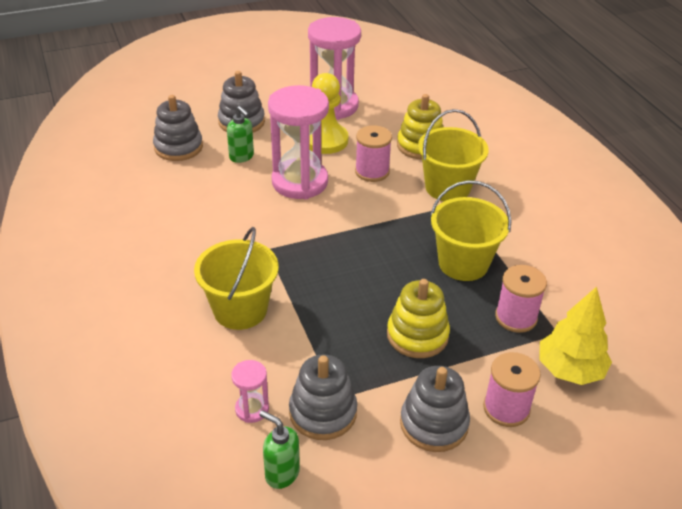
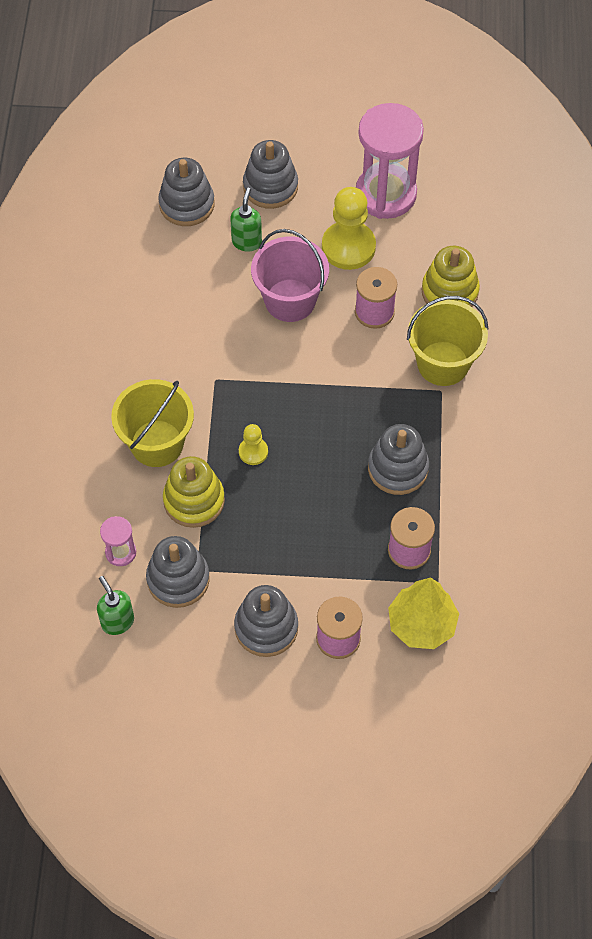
camera: 25 degrees right, 20 degrees up
green soap dispenser [227,106,254,163] -> green soap dispenser turned 150 degrees counterclockwise [230,188,262,252]
pink hourglass [268,85,329,199] -> pink bucket [251,229,329,322]
yellow stacking toy [387,279,450,358] -> yellow stacking toy moved to [163,456,225,528]
yellow bucket [431,180,511,281] -> grey stacking toy [368,424,429,495]
none -> yellow pawn [239,424,268,465]

